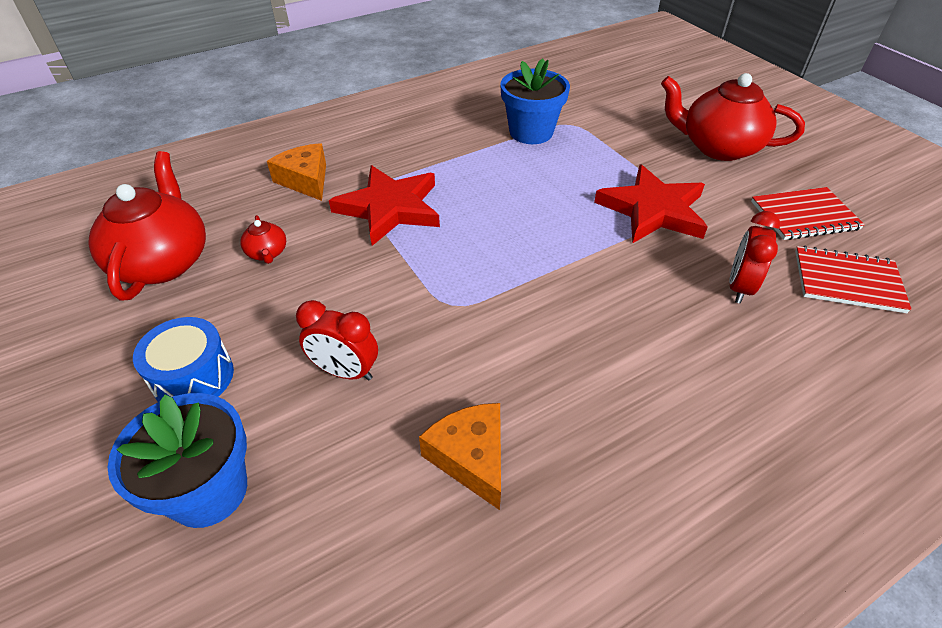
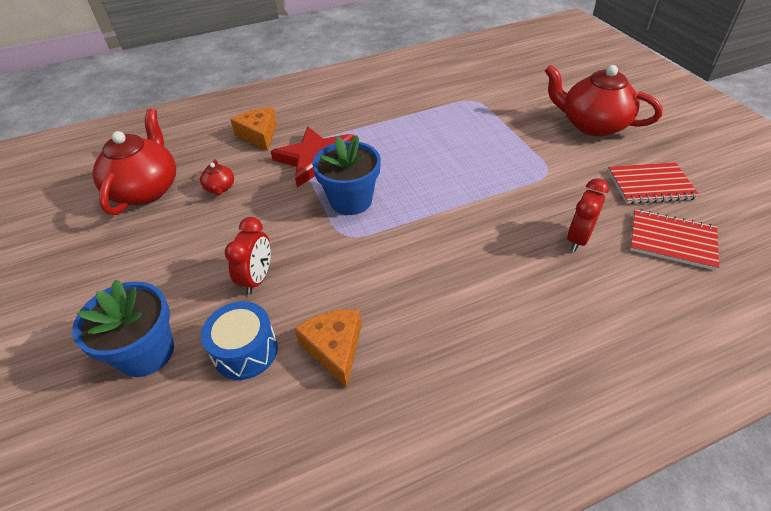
camera: 10 degrees right, 0 degrees up
blue drum [133,317,234,402] -> blue drum moved to [201,301,278,380]
red clock [296,300,378,381] -> red clock turned 105 degrees counterclockwise [225,217,271,295]
blue flower pot [500,59,570,144] -> blue flower pot moved to [312,135,381,215]
red star [594,165,708,244] -> none

